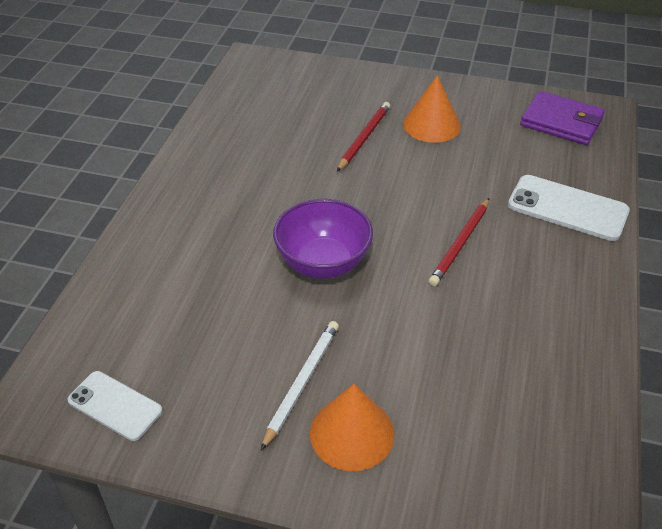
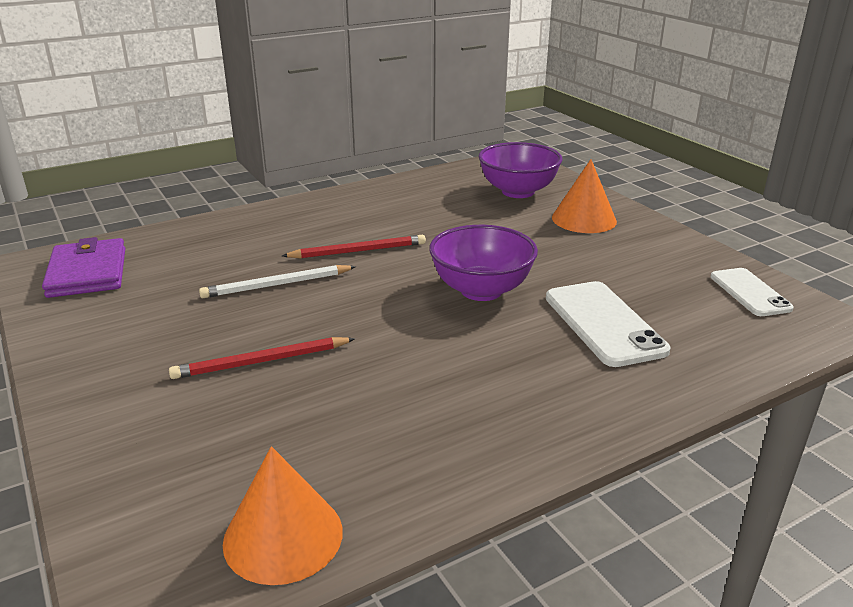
camera: 135 degrees left, 15 degrees down
white pencil [261,321,339,450] -> white pencil moved to [199,265,356,298]
orange cone [403,75,461,143] -> orange cone moved to [223,446,343,585]
white phone [508,175,630,241] -> white phone moved to [546,281,670,367]
none -> purple bowl [479,142,562,198]

